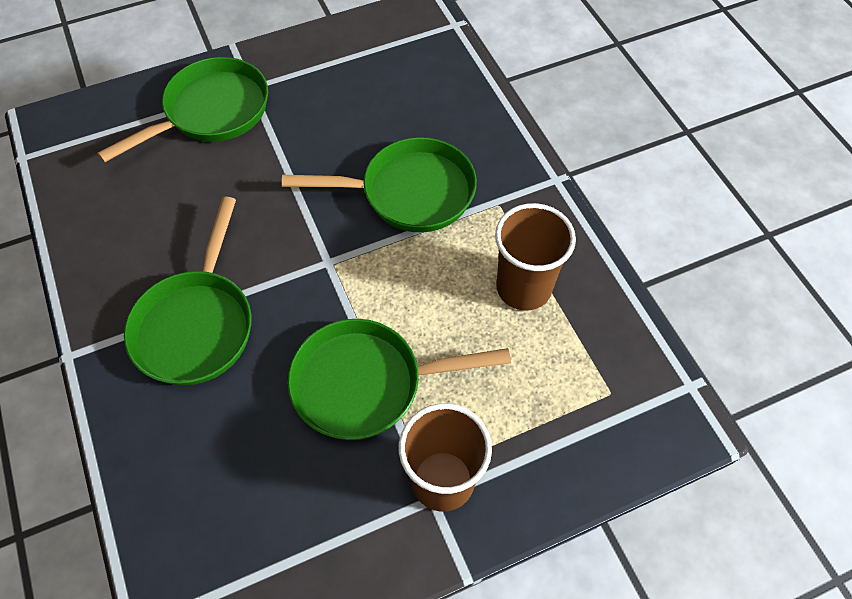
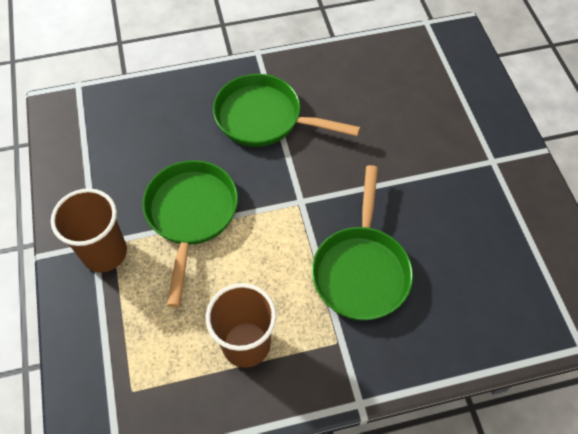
camera: 100 degrees right, 0 degrees up
green pan [97,57,268,162] -> none

